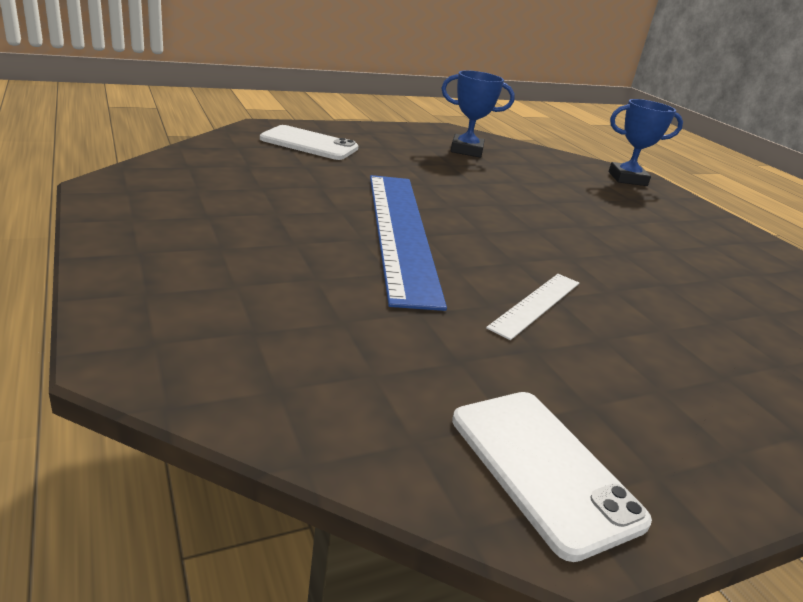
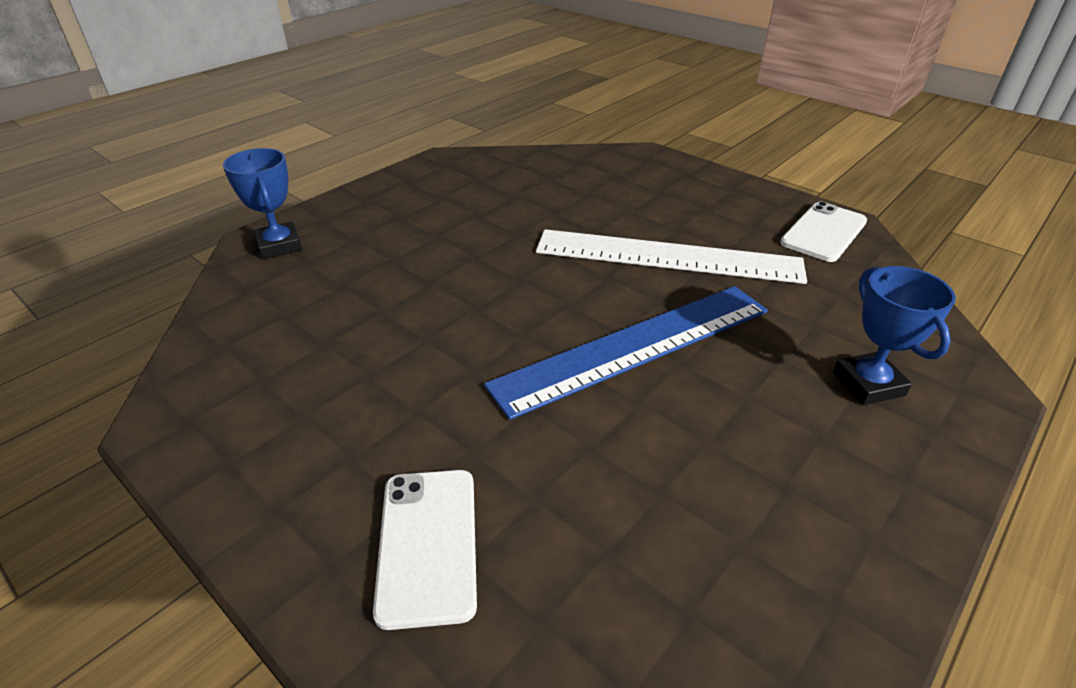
camera: 110 degrees left, 10 degrees up
blue trophy [441,70,515,158] -> blue trophy moved to [833,266,956,405]
white ruler [486,274,579,340] -> white ruler [536,229,807,284], size x2.13

